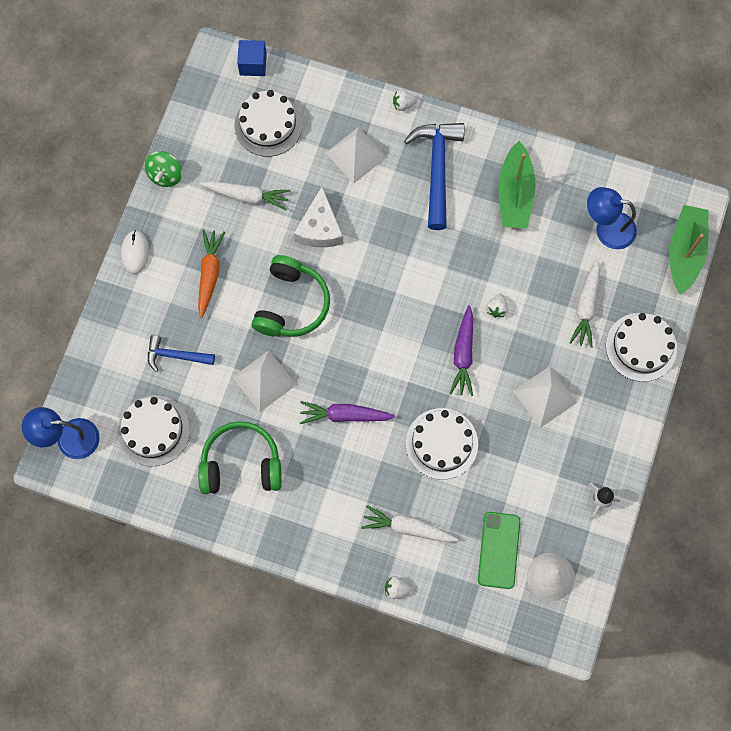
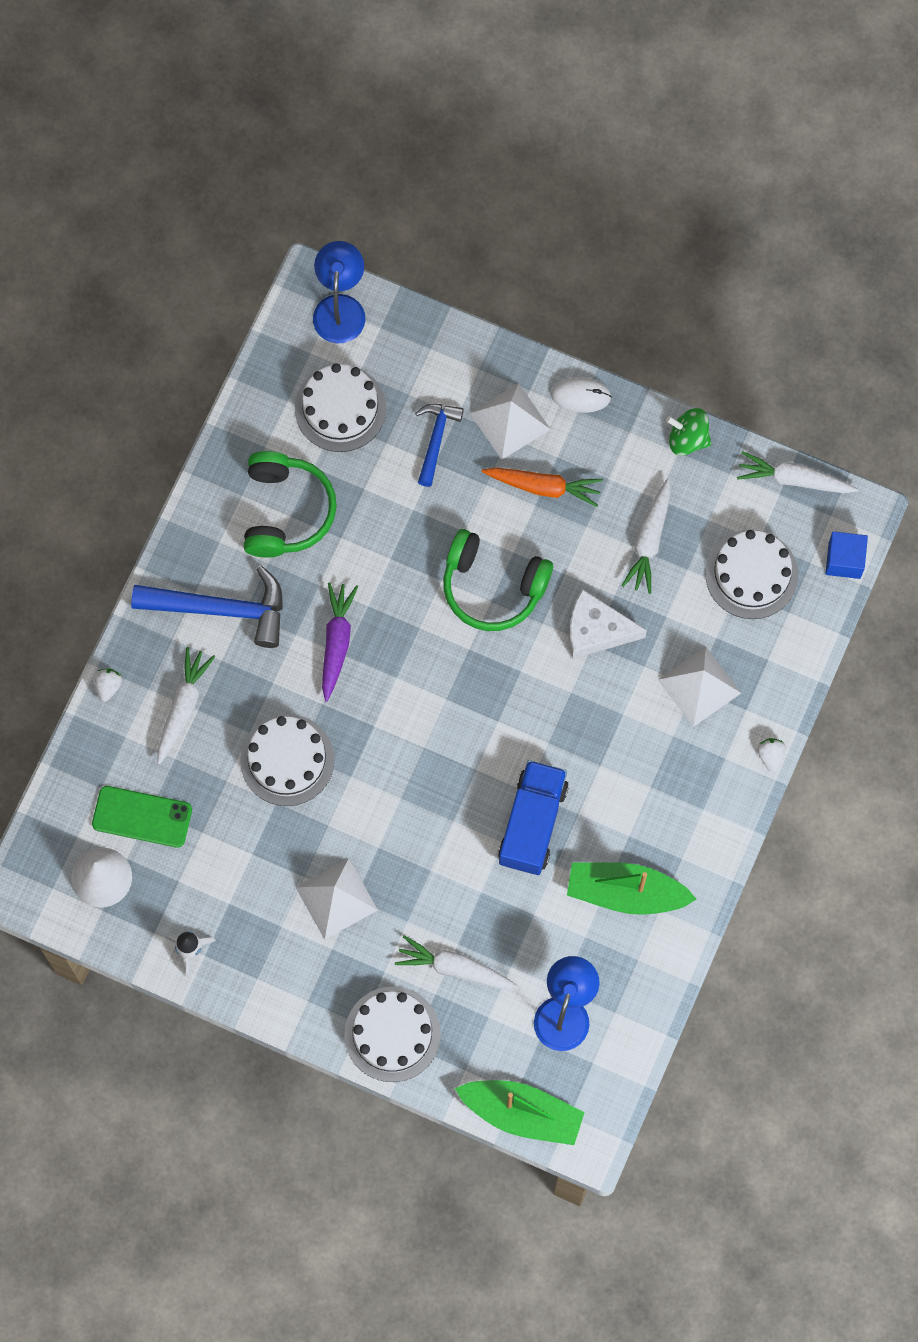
camera: 95 degrees right, 0 degrees up
white pyramid [232,350,296,412] -> white pyramid moved to [470,383,551,460]
blue hammer [404,123,464,230] -> blue hammer moved to [131,566,283,648]
purple carrot [449,305,473,396] -> none
white strawberry [486,293,508,318] -> none
none -> blue truck [498,760,569,875]
none -> white carrot [737,451,858,493]

